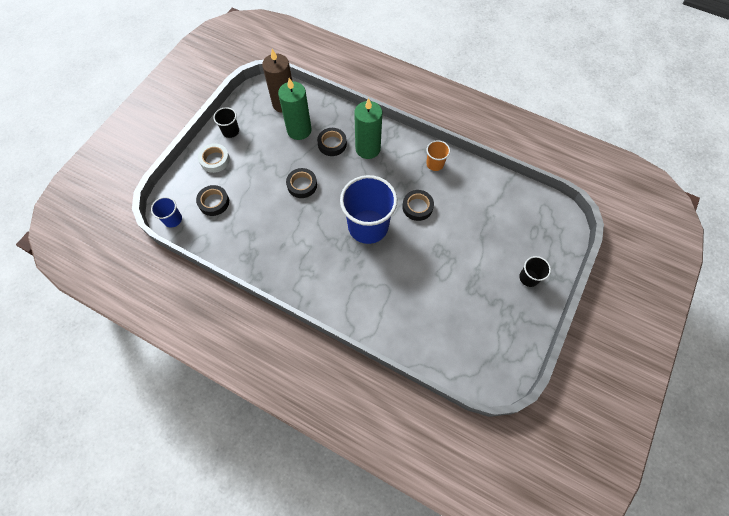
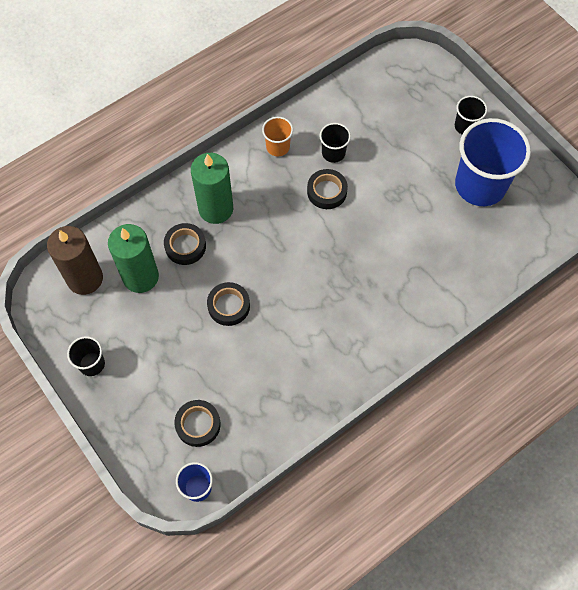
camera: 65 degrees left, 0 degrees up
white tape [198,143,230,173] -> none
blue cup [340,175,397,244] -> blue cup moved to [455,118,531,206]
none -> black cup [320,123,351,163]

